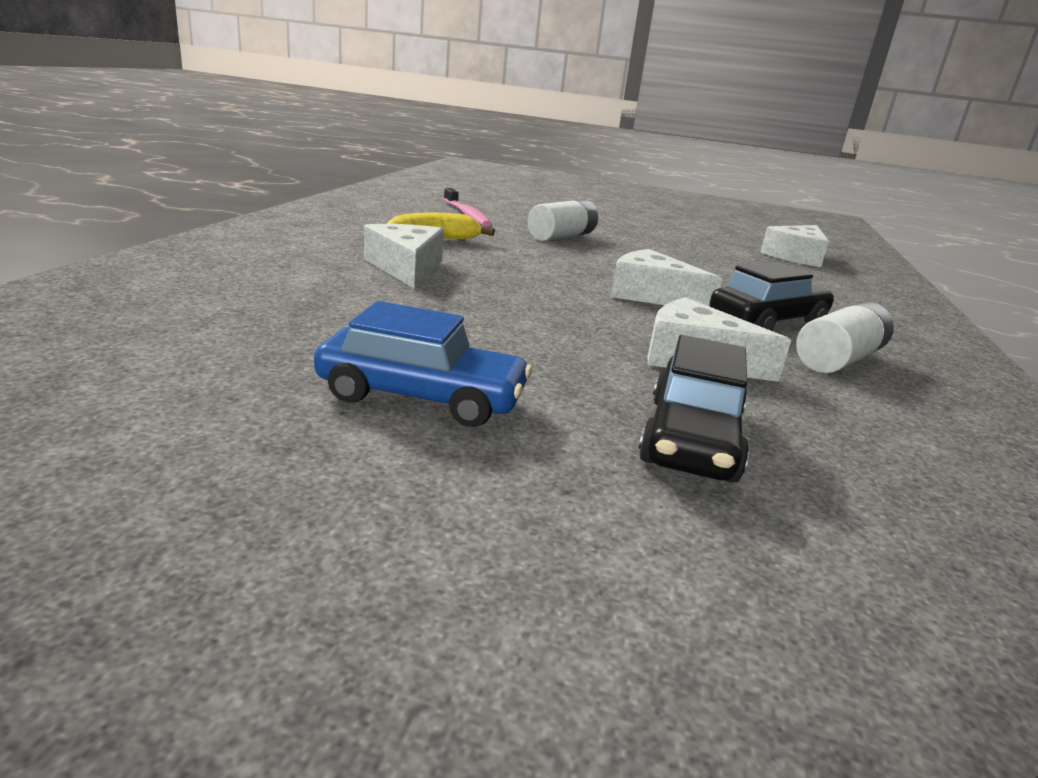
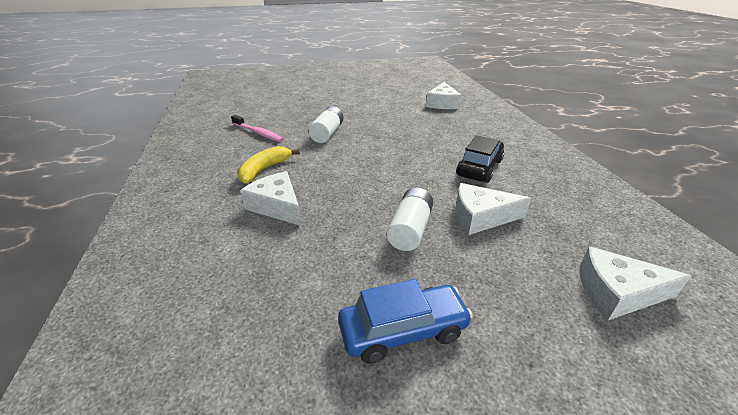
camera: 25 degrees left, 10 degrees up
white cheese [611,249,722,307] -> white cheese moved to [579,246,691,320]
black car [638,335,749,483] -> none
white battery [796,302,894,373] -> white battery moved to [387,187,433,251]

